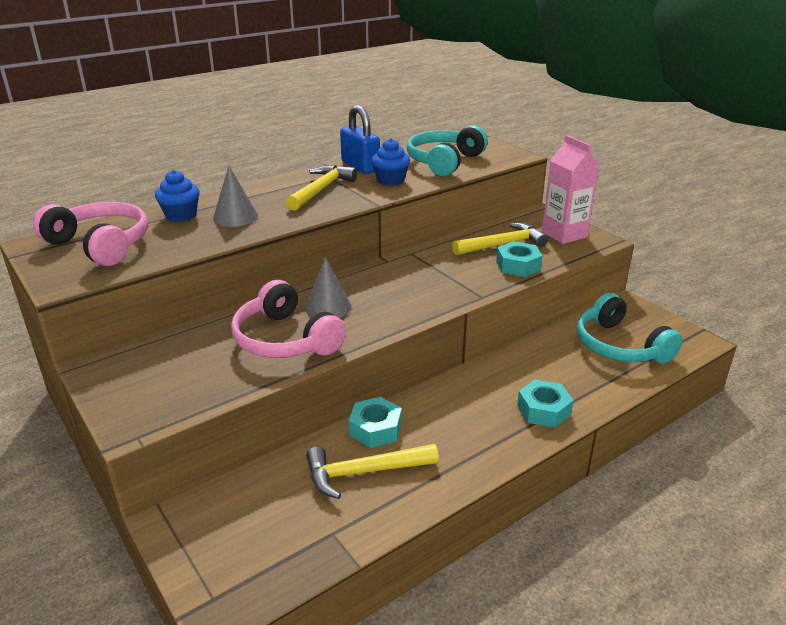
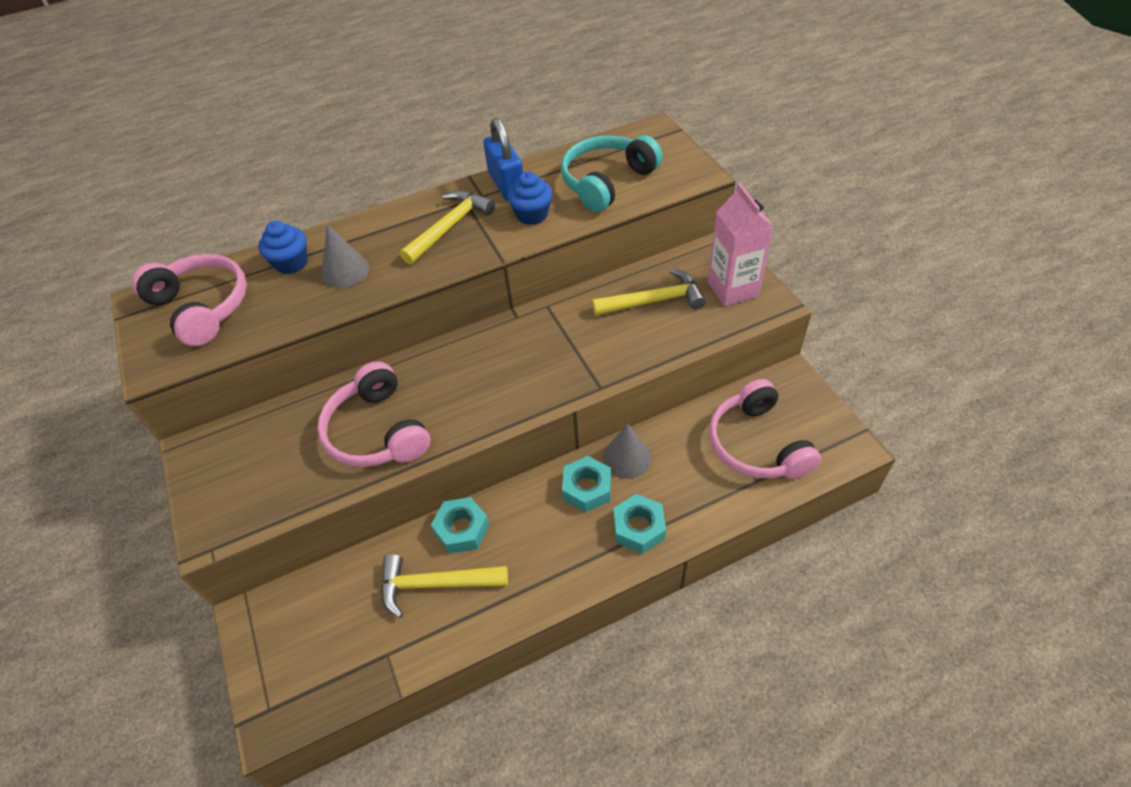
camera: 15 degrees right, 20 degrees up
grey cone [305,257,351,318] -> grey cone moved to [603,423,651,479]
turquoise nut [496,241,543,277] -> turquoise nut moved to [562,456,611,513]
turquoise headphones [577,293,683,364] -> pink headphones [709,379,821,479]

